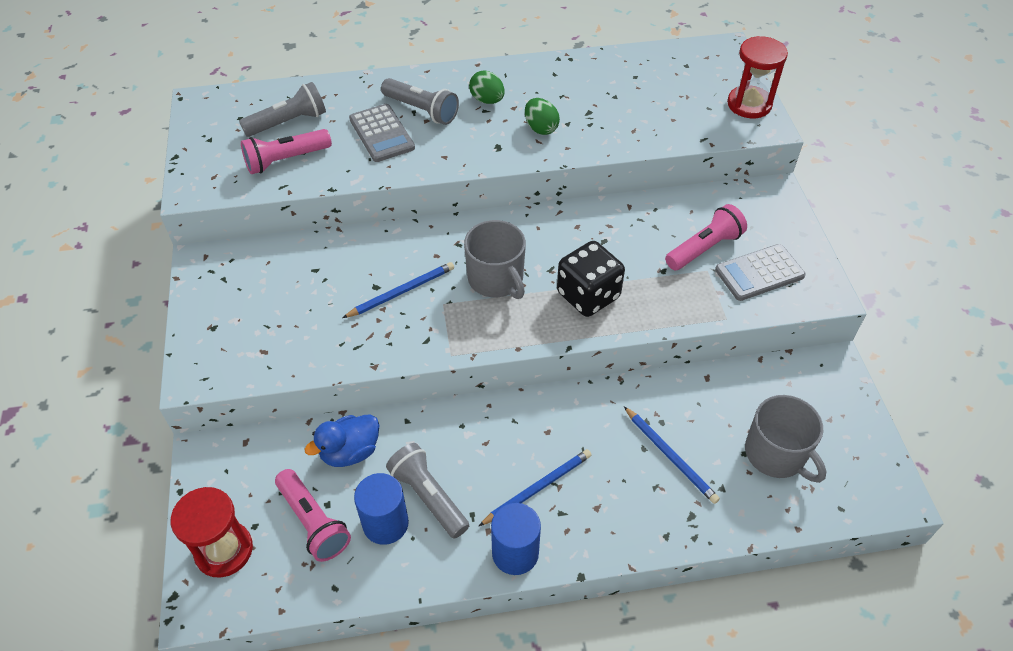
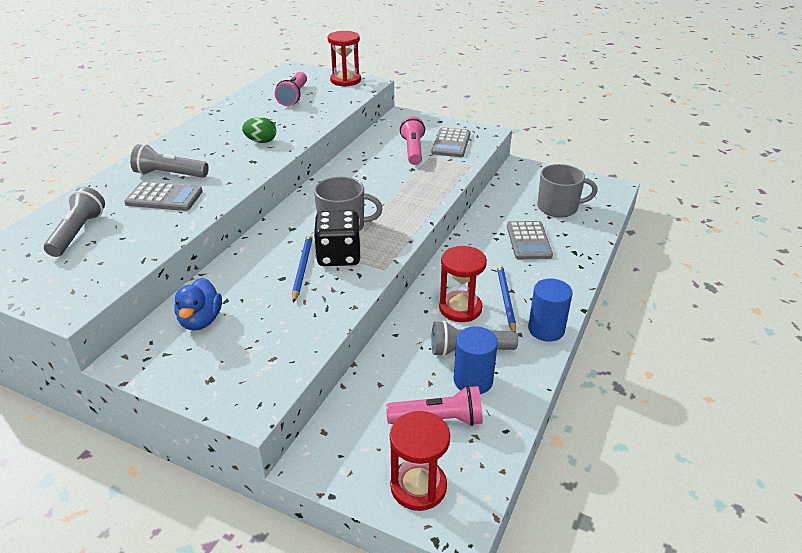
camera: 55 degrees left, 15 degrees down
pink flashlight [241,129,332,174] -> pink flashlight moved to [275,72,307,106]
blue duck [304,414,379,467] -> blue duck moved to [174,278,222,331]
grey flashlight [381,78,459,125] -> grey flashlight turned 150 degrees counterclockwise [130,144,209,178]
green egg [469,71,505,104] -> none
black dice [557,241,625,317] -> black dice moved to [314,210,361,266]
blue pencil [624,406,720,504] -> grey calculator [507,221,553,259]
none -> red hourglass [439,246,487,322]

